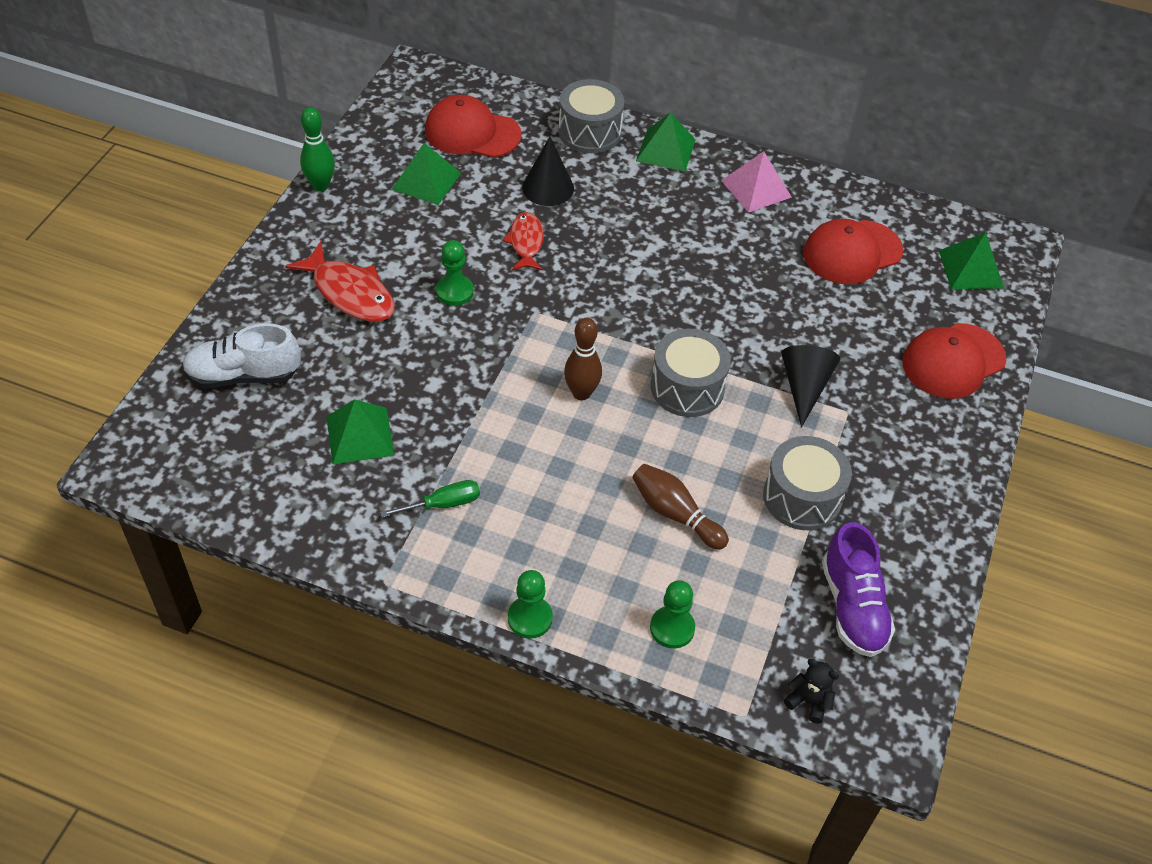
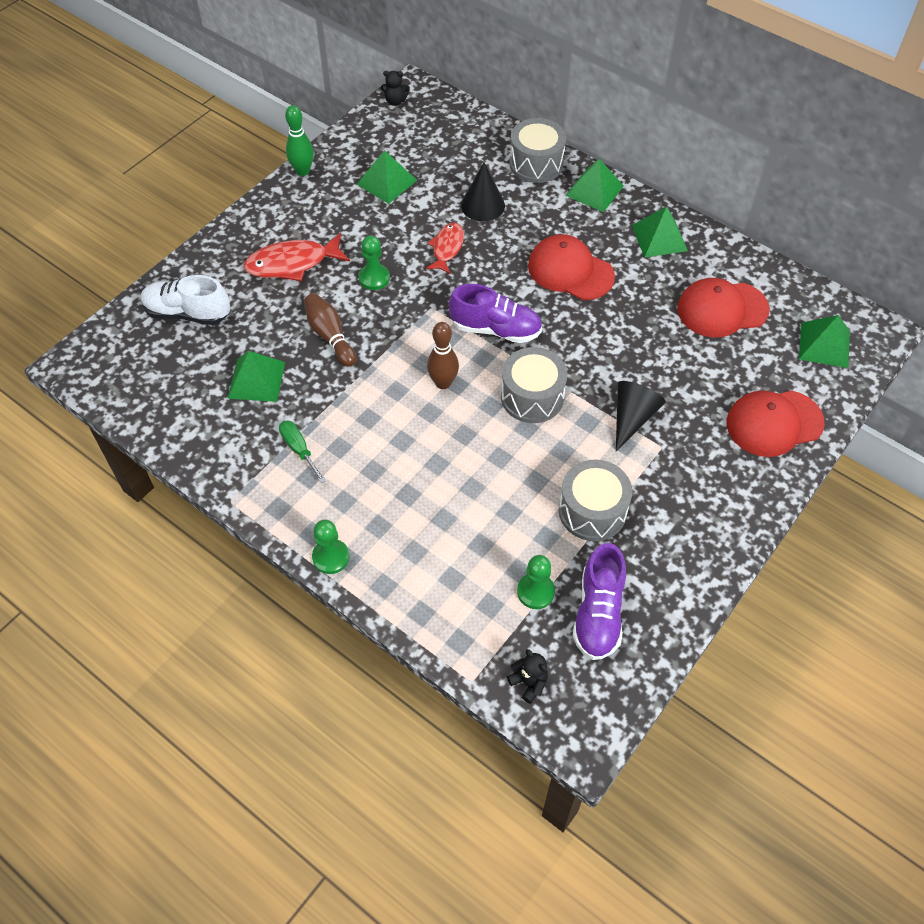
camera: 20 degrees right, 5 degrees up
red fish [285,242,395,322] -> red fish turned 105 degrees clockwise [243,233,350,281]
green screwdriver [380,480,480,518] -> green screwdriver turned 120 degrees counterclockwise [279,420,326,483]
red cap [425,95,522,158] -> red cap moved to [528,234,615,300]
brown bowling pin [632,464,729,550] -> brown bowling pin moved to [304,293,356,367]
green pawn [650,580,695,649] -> green pawn moved to [517,555,555,609]
pink pyramid [721,151,792,213] -> green pyramid [632,206,688,258]
none -> black teddy bear [381,71,410,106]
none -> purple shoe [449,284,542,343]

